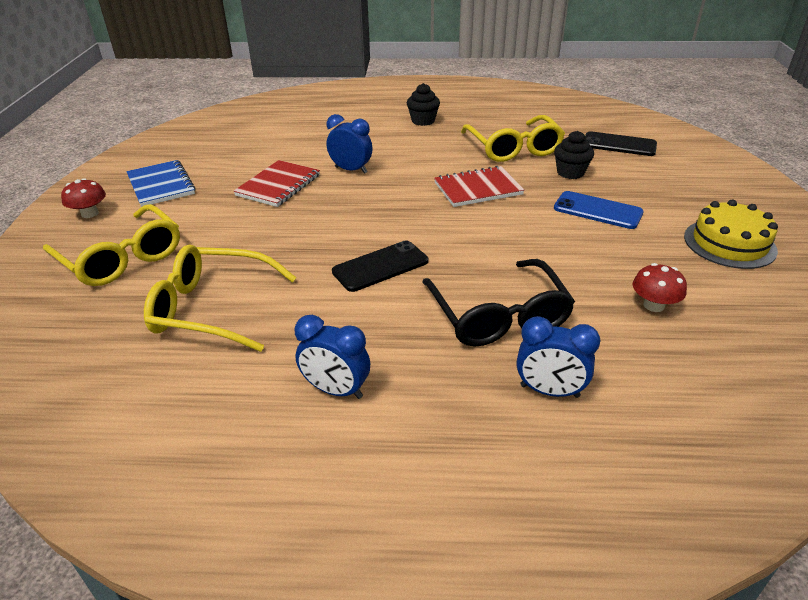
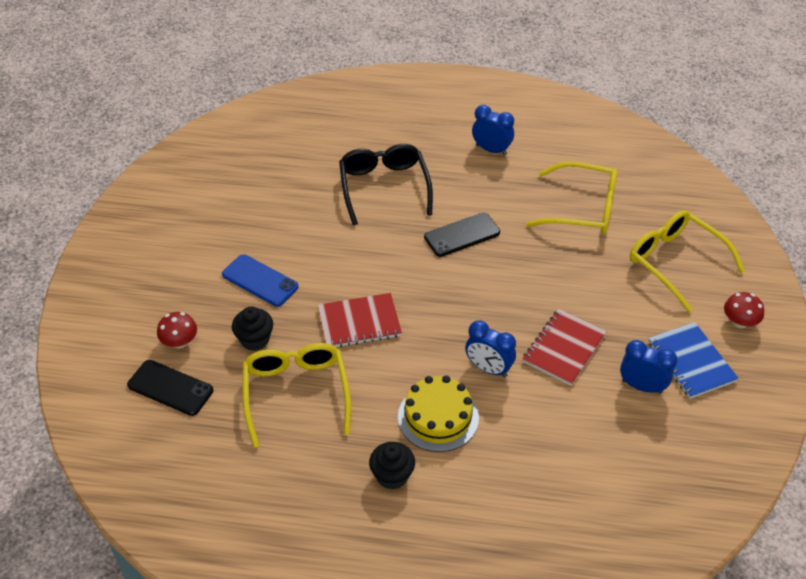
camera: 175 degrees left, 10 degrees up
blue clock [517,316,601,398] -> blue clock moved to [620,340,678,394]
red mushroom [633,263,687,312] -> red mushroom moved to [157,312,197,348]
yellow cake [684,200,778,269] -> yellow cake moved to [398,376,479,452]

